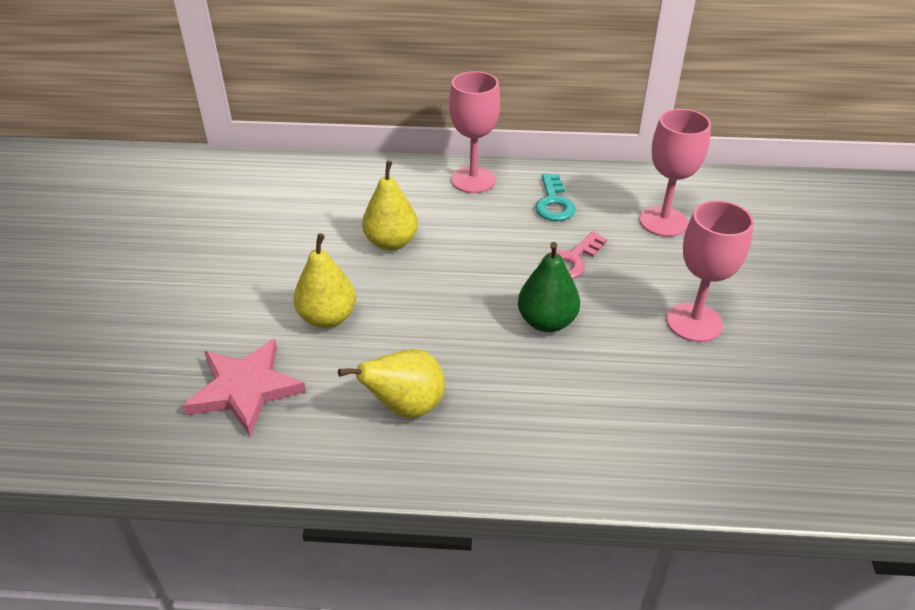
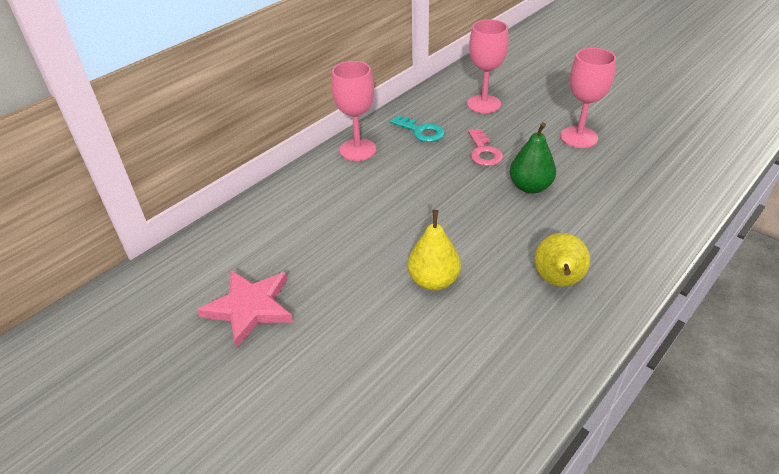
camera: 50 degrees left, 0 degrees up
pink star [183,339,306,436] -> pink star moved to [197,270,293,348]
yellow pear [362,161,418,251] -> none

